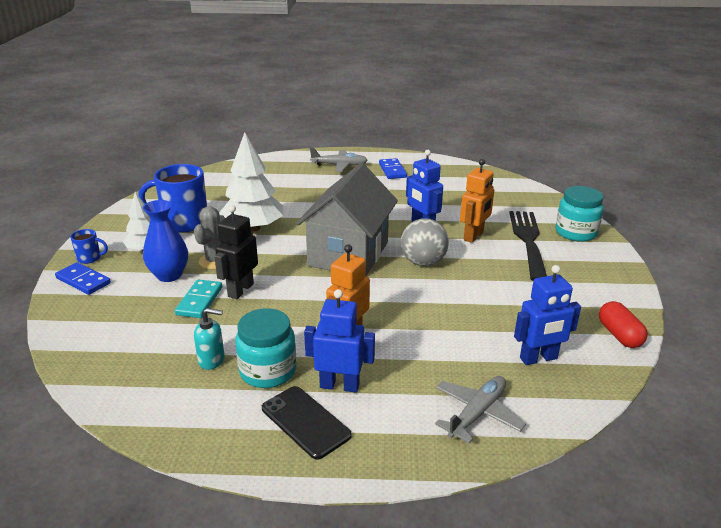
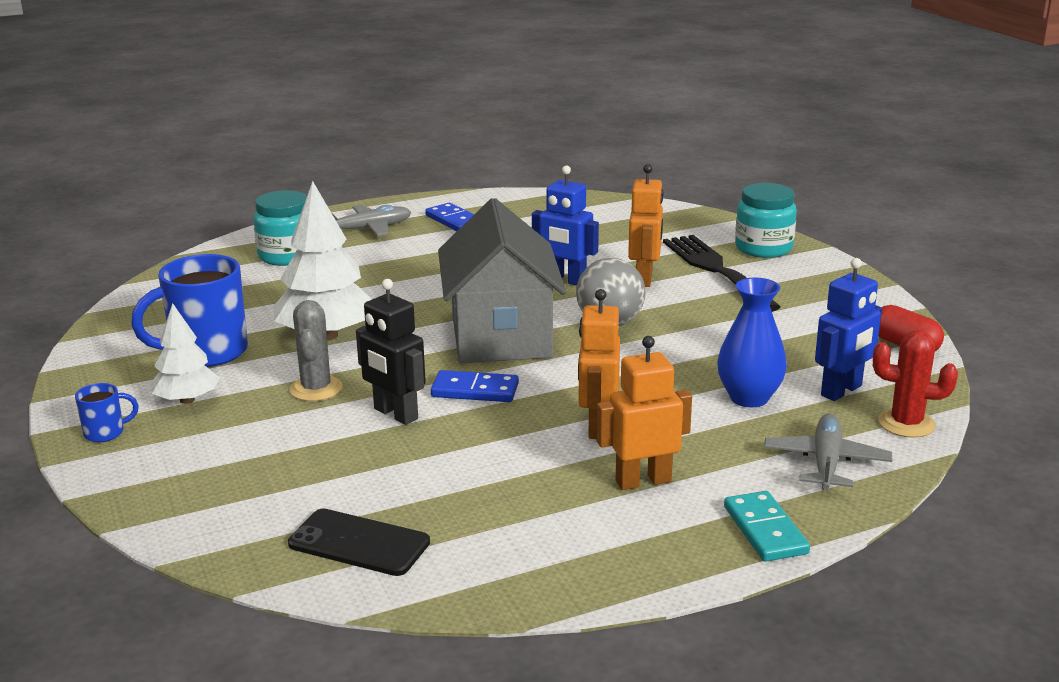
camera: 25 degrees left, 5 degrees down
blue domino [55,262,111,295] -> blue domino moved to [431,370,519,402]
blue vase [143,200,188,282] -> blue vase moved to [717,278,787,407]
turquoise domino [175,280,222,318] -> turquoise domino moved to [724,491,810,562]
turquoise soap dispenser [194,308,225,370] -> none
black robot [214,205,258,299] -> black robot turned 45 degrees counterclockwise [356,279,426,425]
turquoise jar [235,308,296,388] -> turquoise jar moved to [253,190,307,266]
black phone [262,386,352,460] -> black phone moved to [288,508,430,576]
blue robot [304,289,375,393] -> orange robot [597,336,692,490]
none -> red cactus [873,330,958,438]

